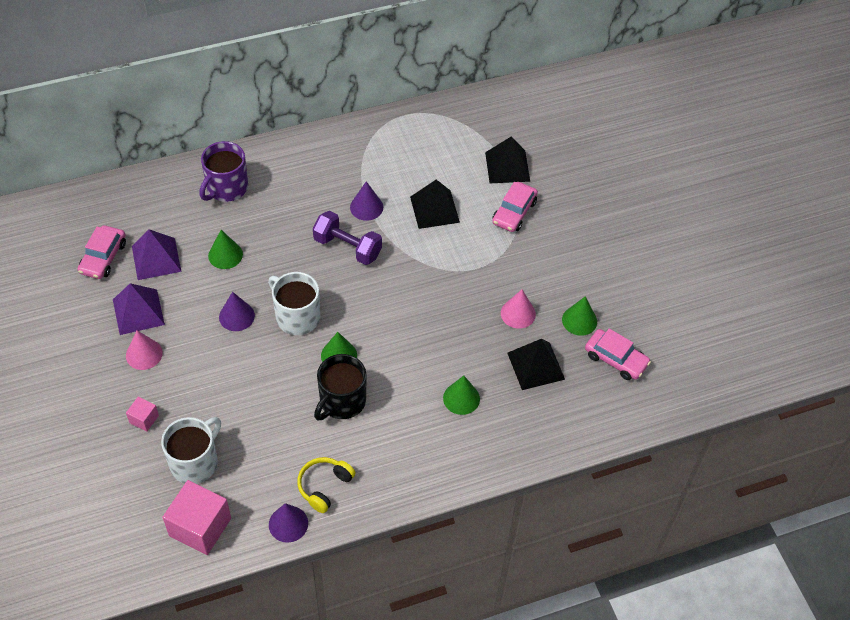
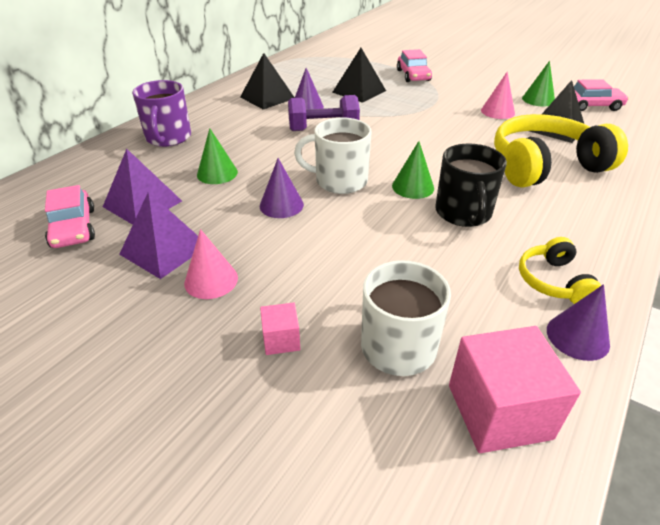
camera: 35 degrees left, 15 degrees down
green cone [443,376,480,415] -> yellow headphones [494,114,628,188]
black pyramid [485,136,530,183] -> black pyramid moved to [240,53,295,110]

